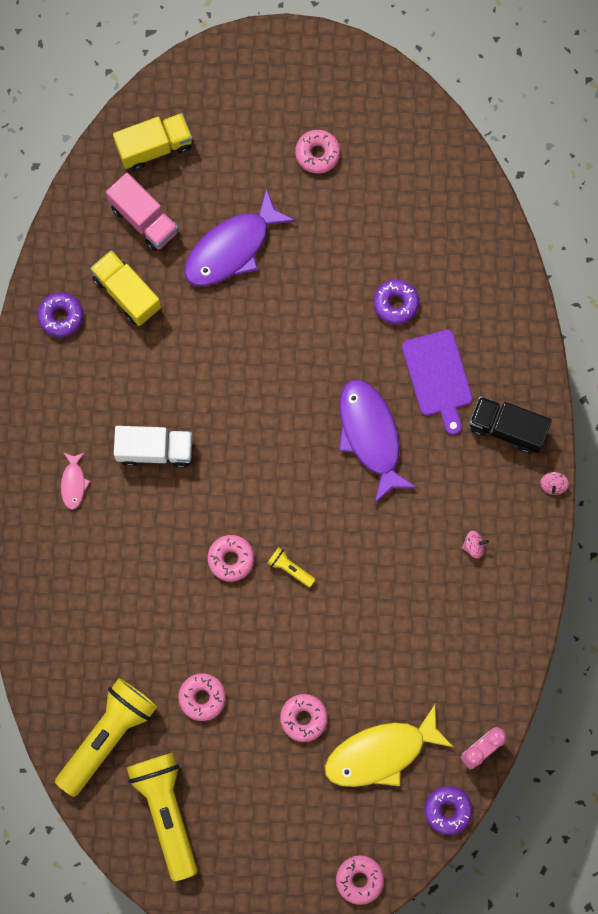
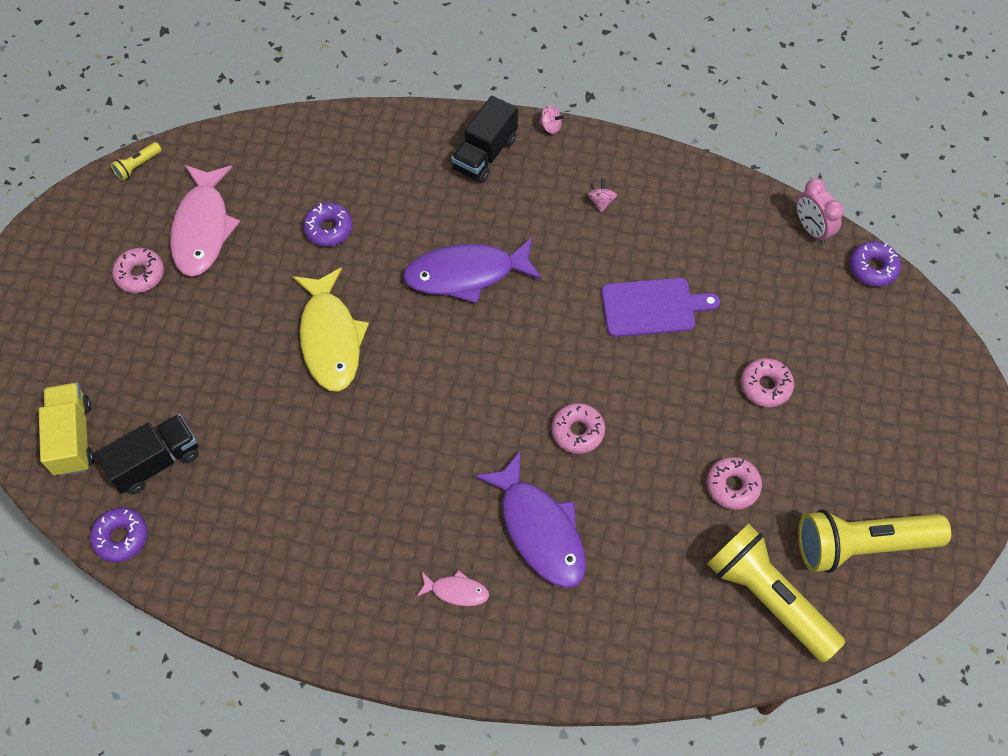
camera: 80 degrees left, 15 degrees down
purple donut [37,293,83,337] -> purple donut moved to [90,508,148,562]
yellow truck [90,250,161,326] -> none
pink truck [106,173,179,251] -> black truck [95,414,199,494]
white truck [114,426,192,468] -> none
purple fish [184,188,296,286] -> purple fish moved to [475,450,586,588]
yellow flashlight [267,547,316,587] -> yellow flashlight moved to [111,142,162,181]
yellow fish [325,704,453,787] -> yellow fish moved to [293,267,369,392]
pink donut [336,855,384,905] -> none
purple cutting board [402,330,473,435] -> purple cutting board moved to [601,278,720,337]
none -> pink fish [170,165,240,277]

